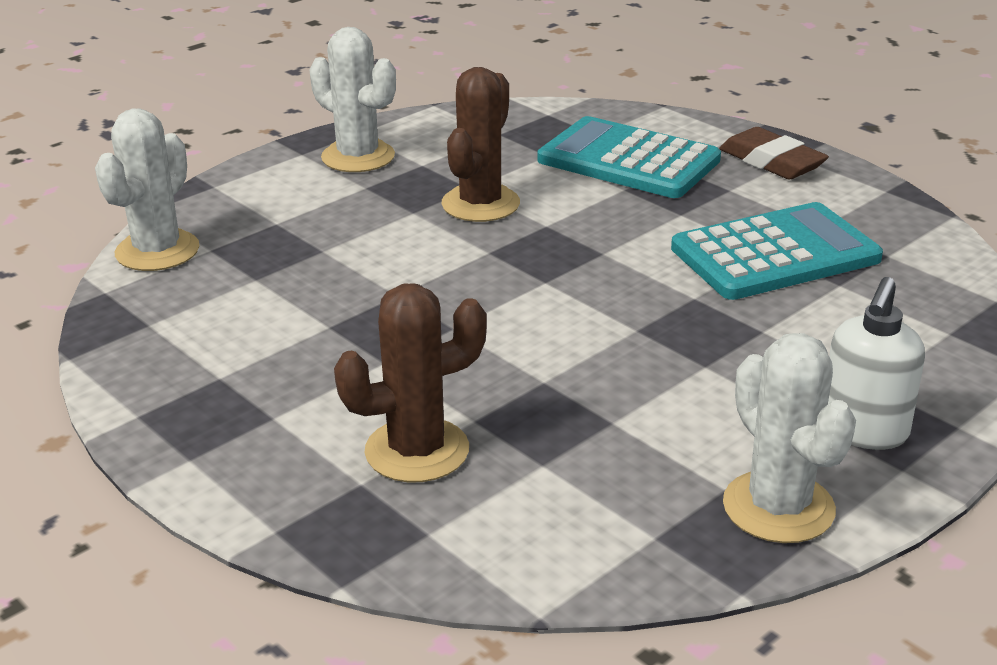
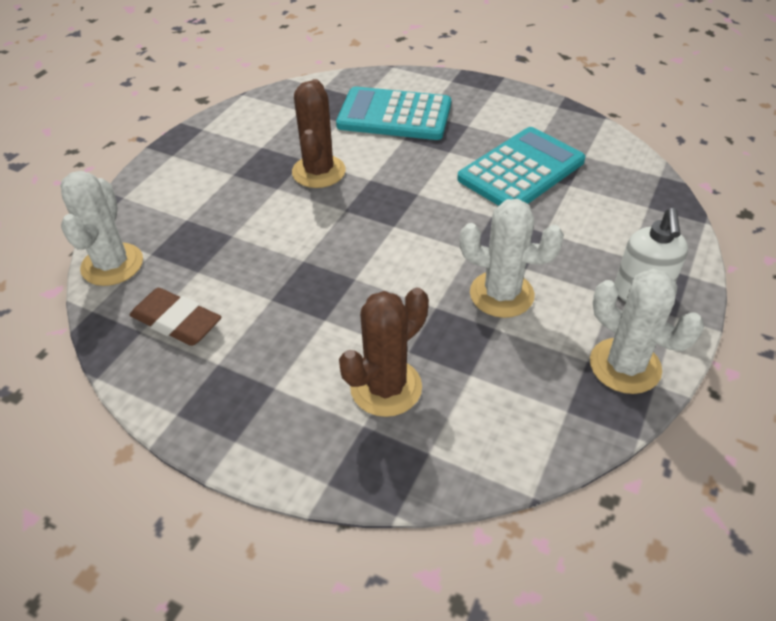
camera: 20 degrees left, 15 degrees up
white cactus [310,27,396,172] -> white cactus moved to [460,199,564,318]
brown eraser [719,127,829,180] -> brown eraser moved to [130,288,221,346]

